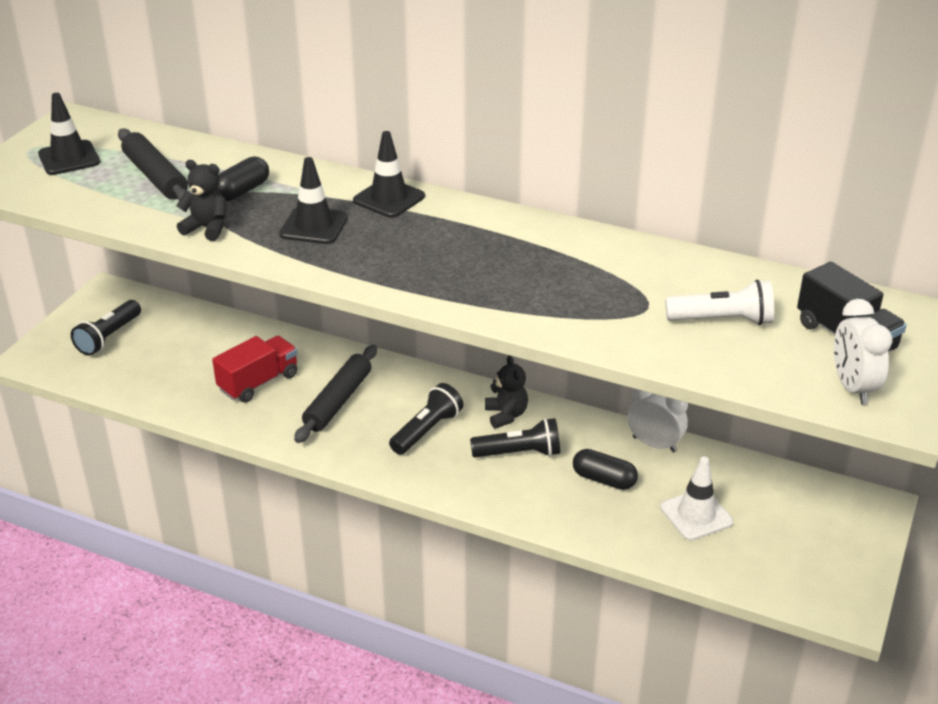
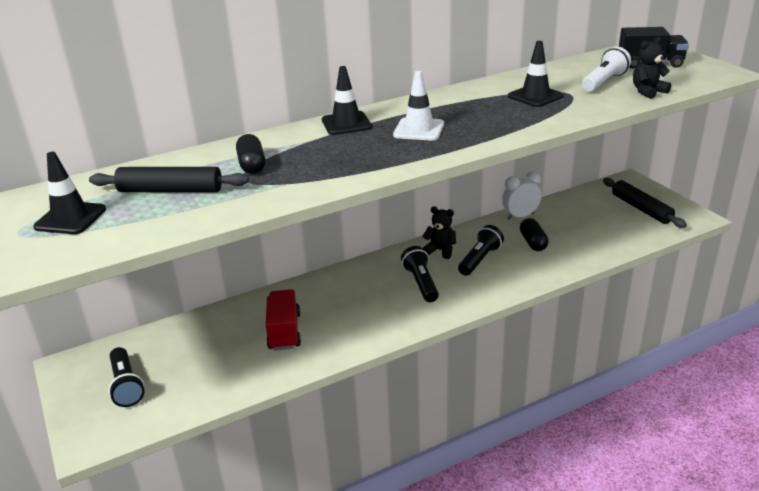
camera: 50 degrees left, 5 degrees down
black teddy bear [176,160,226,241] -> black teddy bear moved to [633,37,671,99]
black traffic cone [279,157,348,244] -> black traffic cone moved to [508,41,563,107]
black rolling pin [294,345,377,443] -> black rolling pin moved to [603,178,687,228]
black capsule [573,449,638,490] -> black capsule turned 75 degrees counterclockwise [520,218,549,251]
white traffic cone [660,456,733,541] -> white traffic cone moved to [393,71,444,141]
white clock [834,299,893,404] -> none

